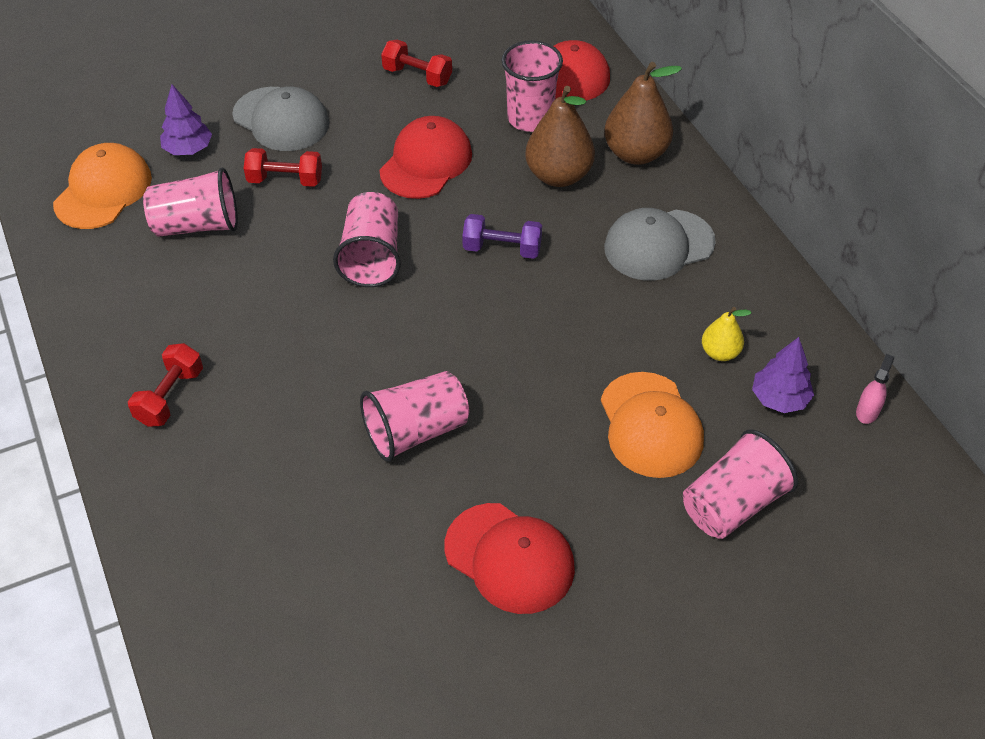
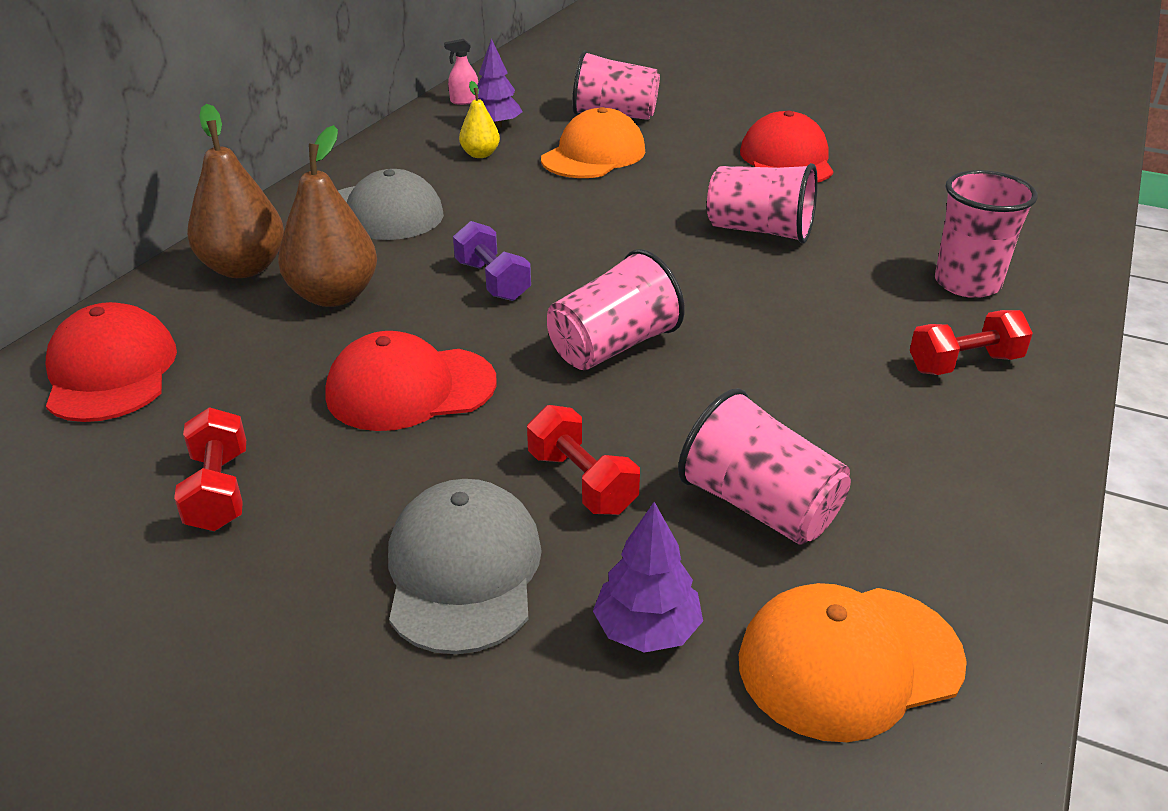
camera: 130 degrees left, 15 degrees down
pink cup [501,40,563,132] -> pink cup moved to [935,170,1038,298]

